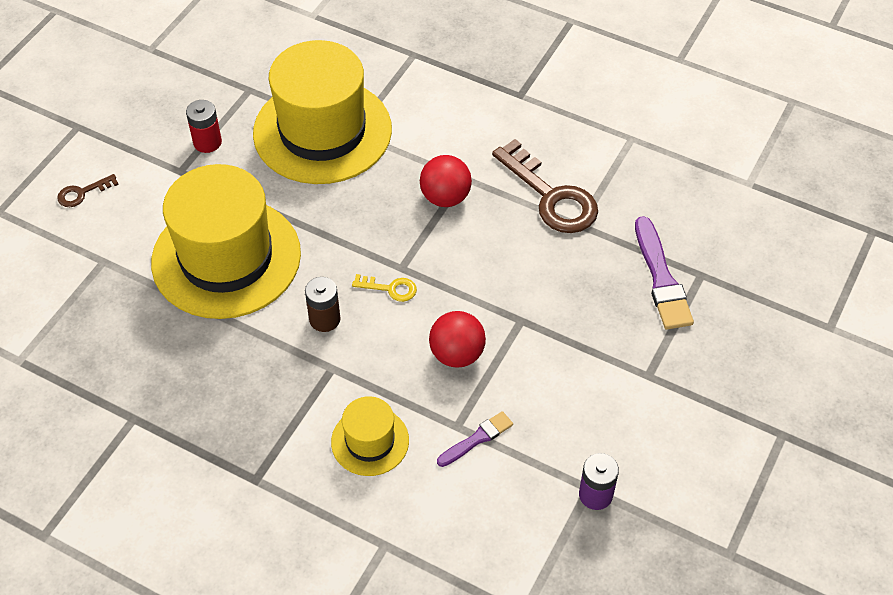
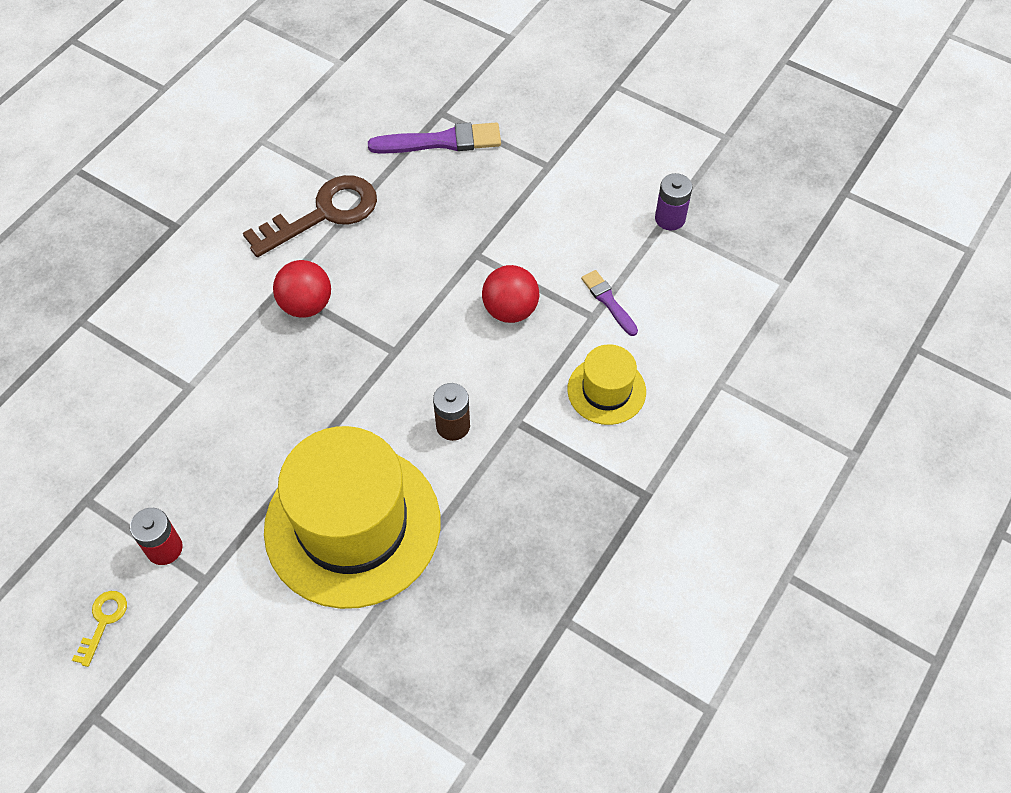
camera: 85 degrees left, 5 degrees up
brown key [57,174,119,207] -> none
yellow hat [253,40,392,184] -> none
yellow key [352,274,417,302] -> yellow key moved to [72,591,127,667]

